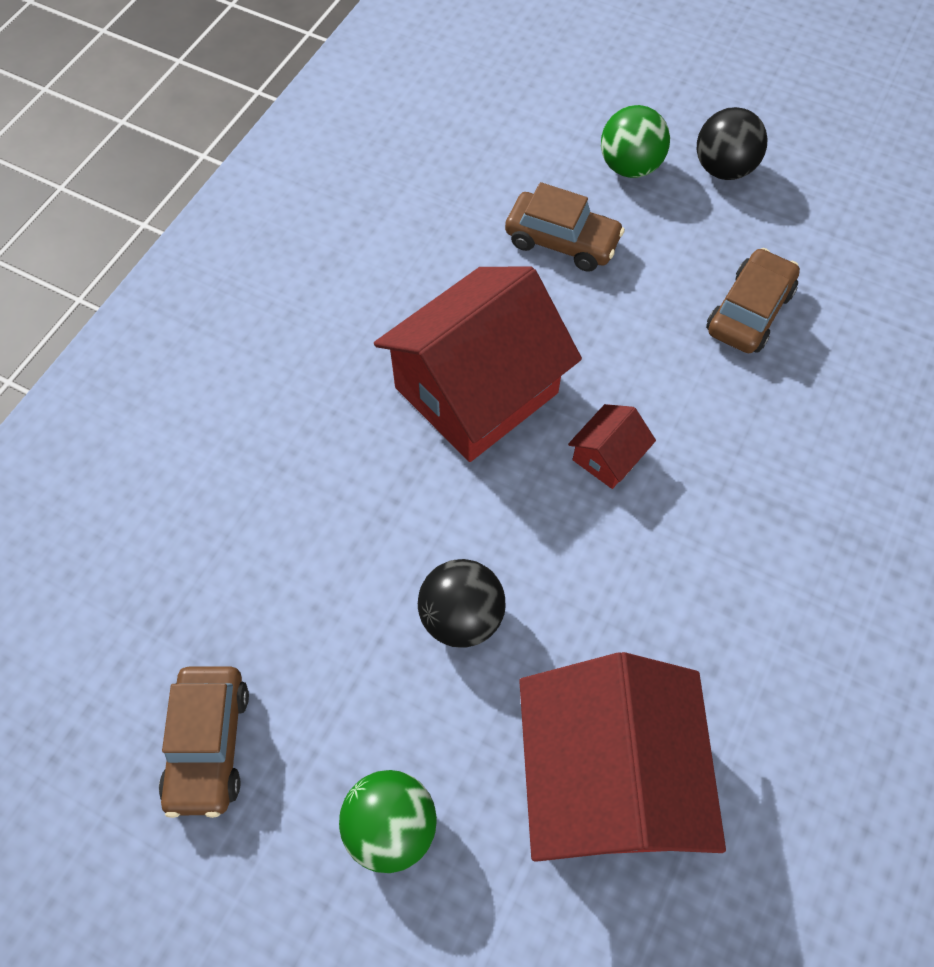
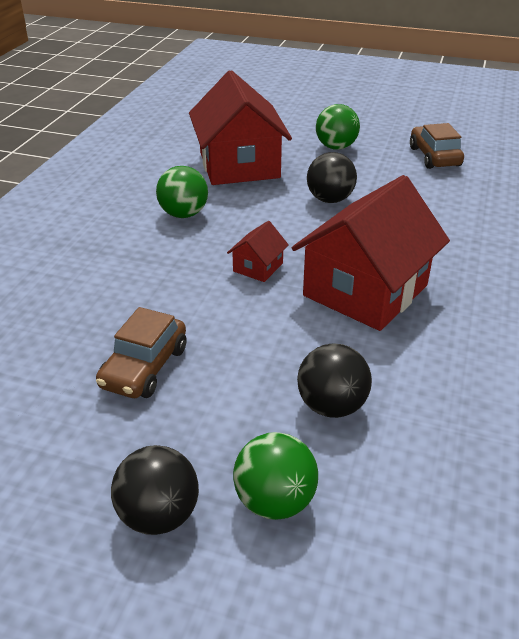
camera: 170 degrees right, 25 degrees down
brown car [505,182,625,272] -> black ball [297,344,372,418]
none -> green ball [156,166,208,218]

